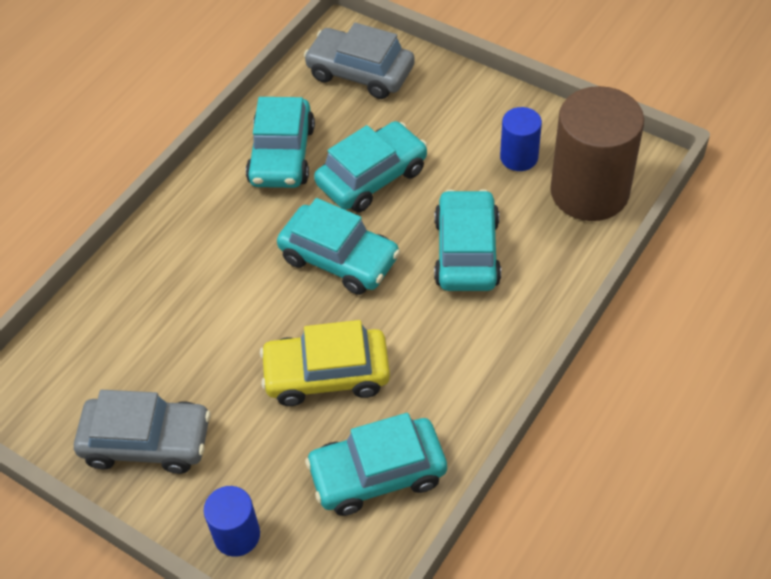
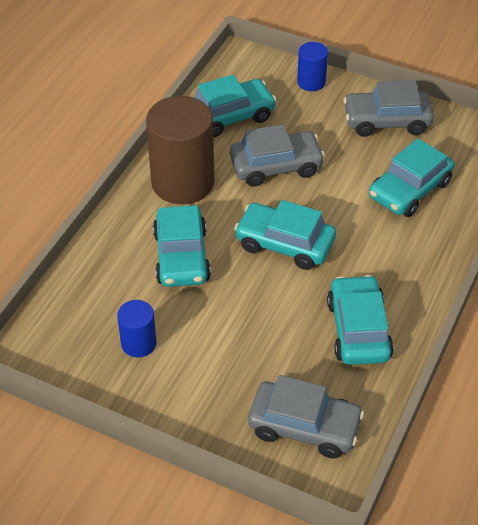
camera: 170 degrees right, 5 degrees down
yellow car [260,320,390,406] -> grey car [230,124,325,187]
turquoise car [314,121,427,212] -> turquoise car moved to [369,138,454,217]
brown cylinder [550,86,644,221] -> brown cylinder moved to [146,96,214,204]

